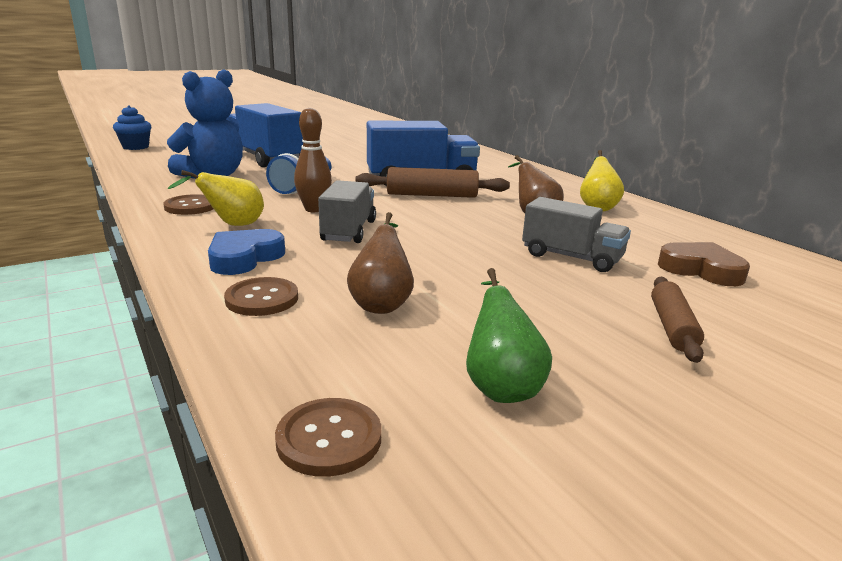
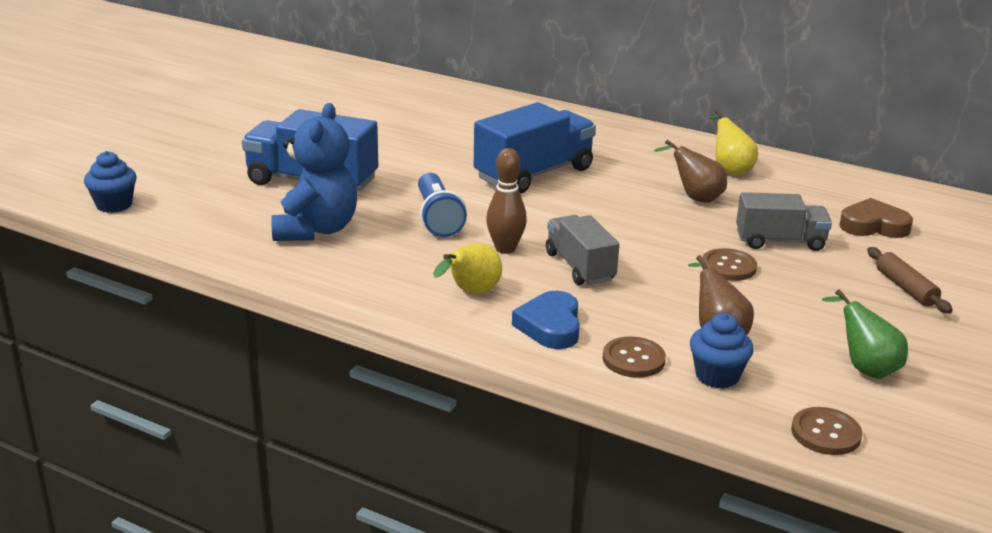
camera: 30 degrees left, 5 degrees up
brown button [163,194,213,215] -> brown button moved to [701,248,757,281]
brown rolling pin [355,167,510,198] -> none
none -> blue cupcake [690,313,754,389]

